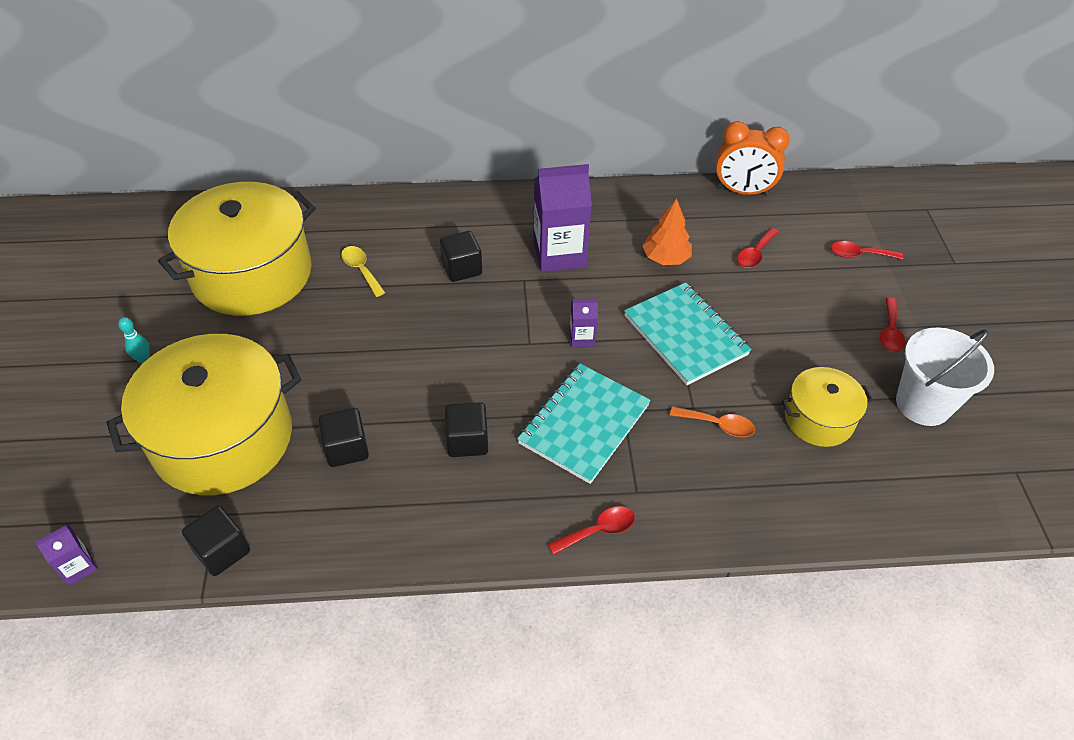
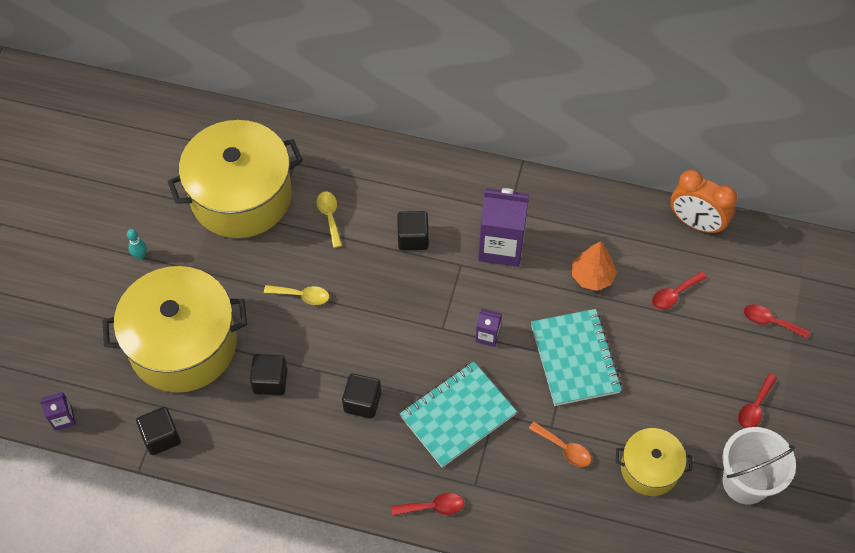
camera: 20 degrees right, 10 degrees up
none -> yellow spoon [264,285,329,305]

